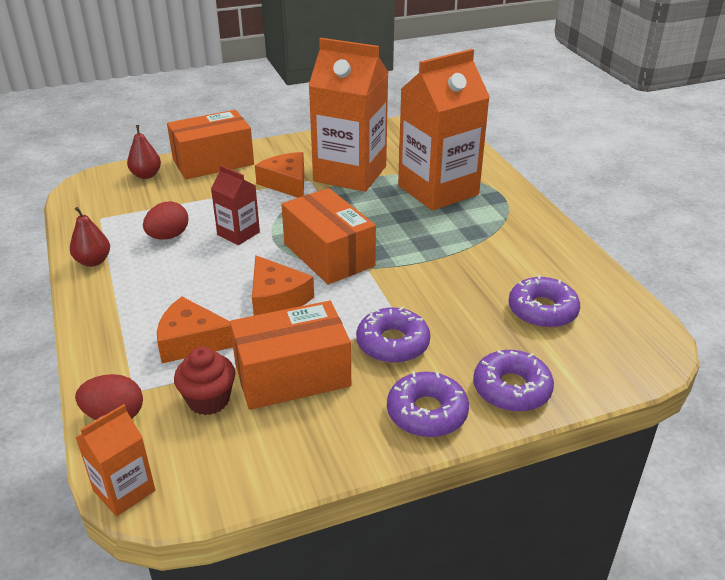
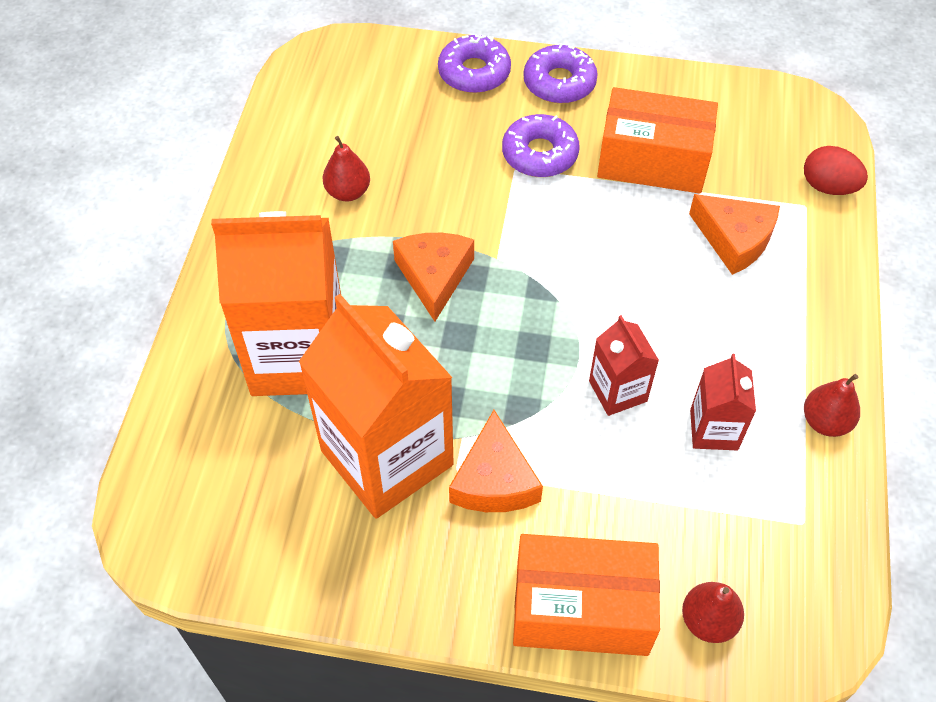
camera: 150 degrees left, 20 degrees up
orange carton [75,404,155,517] -> none
red egg [143,201,188,239] -> red carton [690,354,756,450]
red cupcake [174,346,235,415] -> none
orange cheese [252,255,314,316] -> orange cheese moved to [393,233,474,322]
orange box [281,188,376,285] -> none
purple donut [508,275,580,328] -> none
none -> red pear [323,136,370,201]

